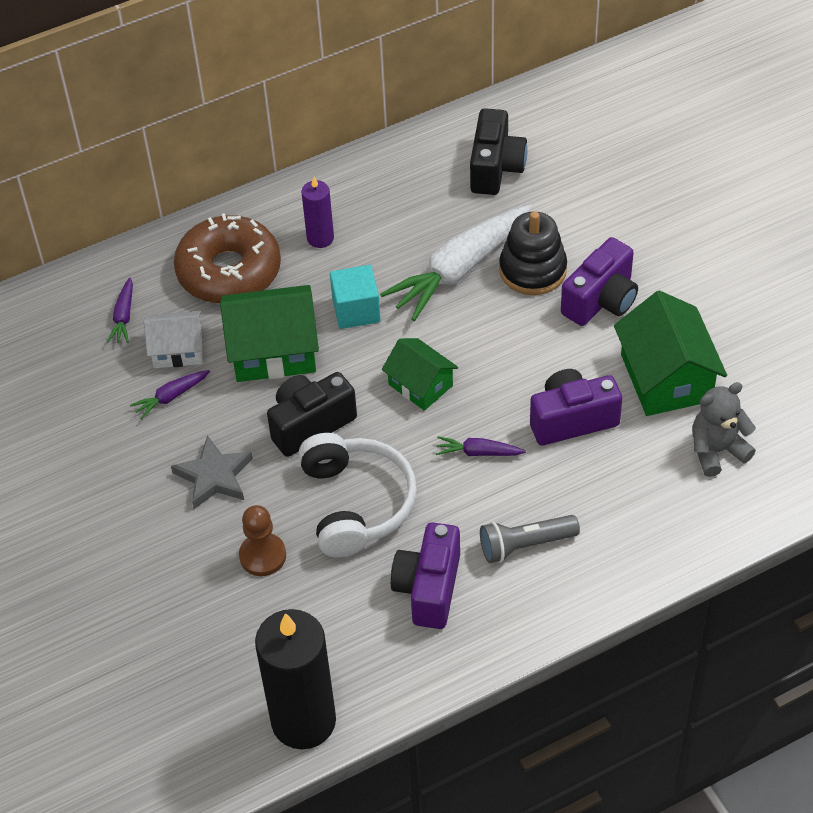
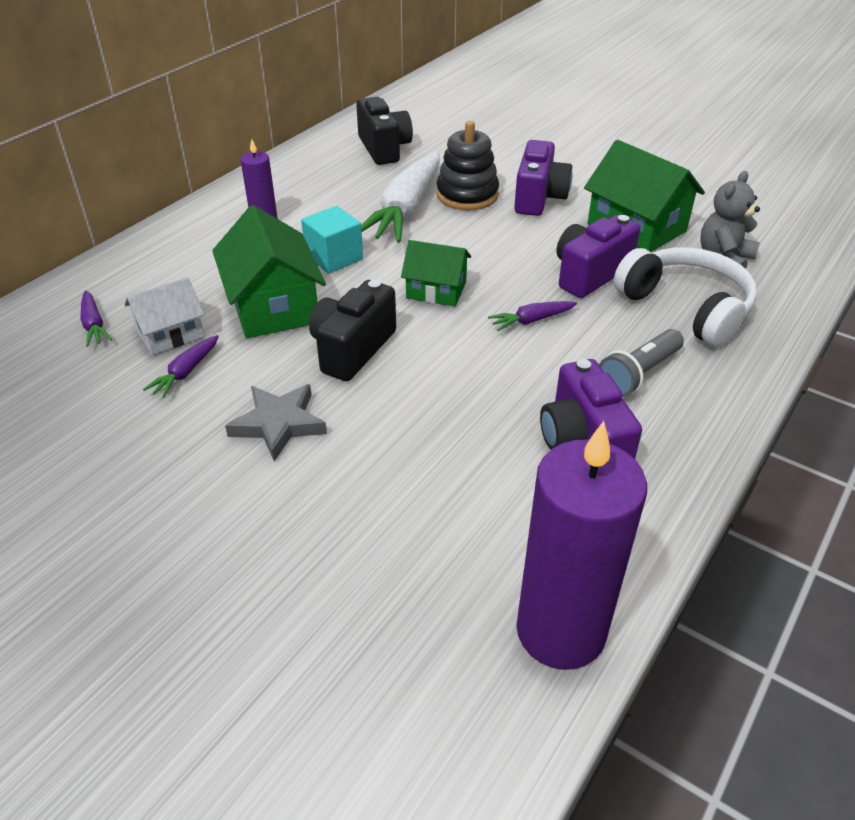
camera: 30 degrees left, 10 degrees down
brown donut [174,213,281,303] -> none
green house [220,285,319,382] -> green house turned 75 degrees counterclockwise [212,205,326,338]
brown pawn [239,505,286,576] -> none
black candle [255,609,336,749] -> purple candle [516,421,647,670]
white headphones [299,433,417,558] -> white headphones moved to [614,247,757,347]

